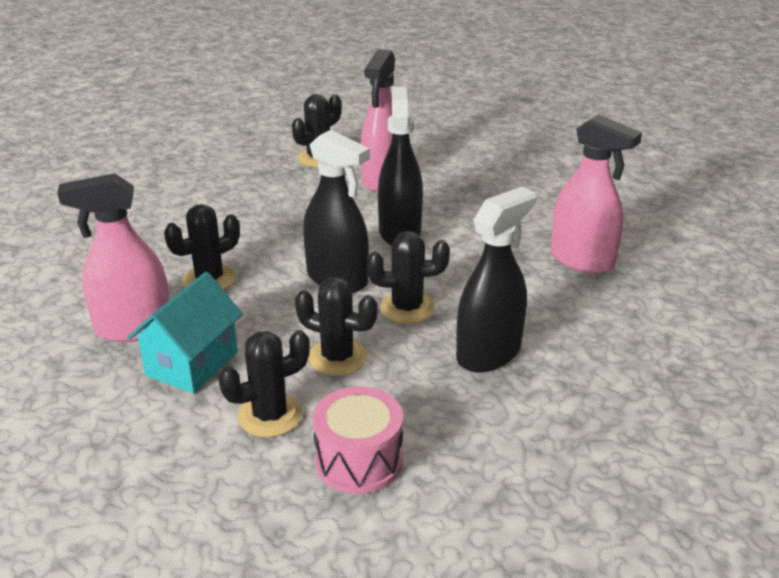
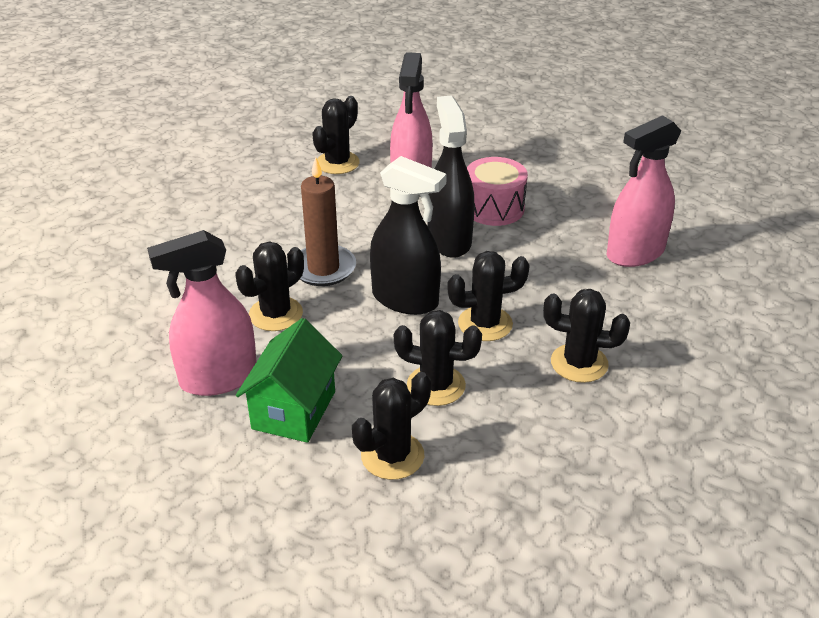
camera: 10 degrees left, 5 degrees up
turquoise house [128,272,243,394] -> green house [236,318,343,443]
pink drum [313,386,403,494] -> pink drum moved to [467,157,528,226]
black spray bottle [456,187,536,373] -> black cactus [543,289,630,383]
pink spray bottle [550,114,642,274] -> pink spray bottle turned 120 degrees clockwise [606,115,681,267]
none -> brown candle [300,157,356,286]

